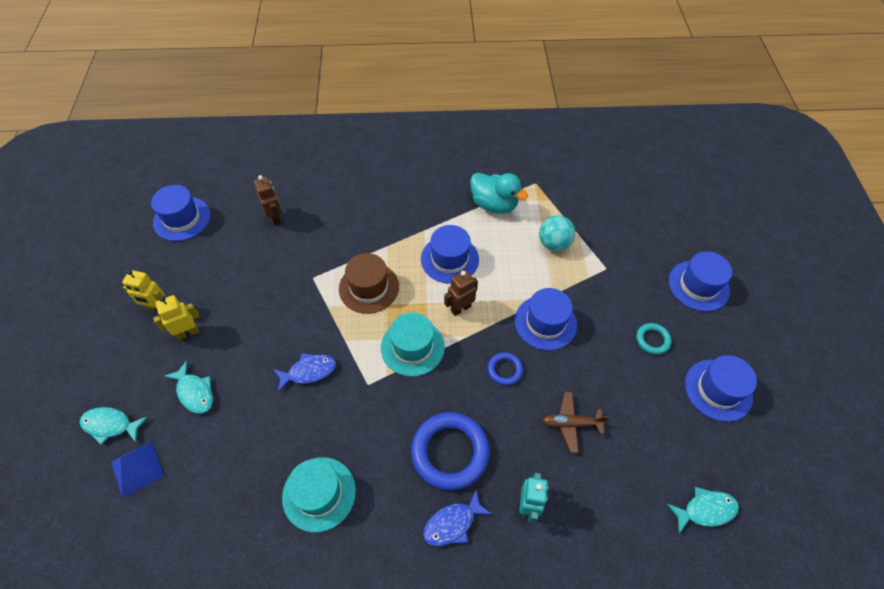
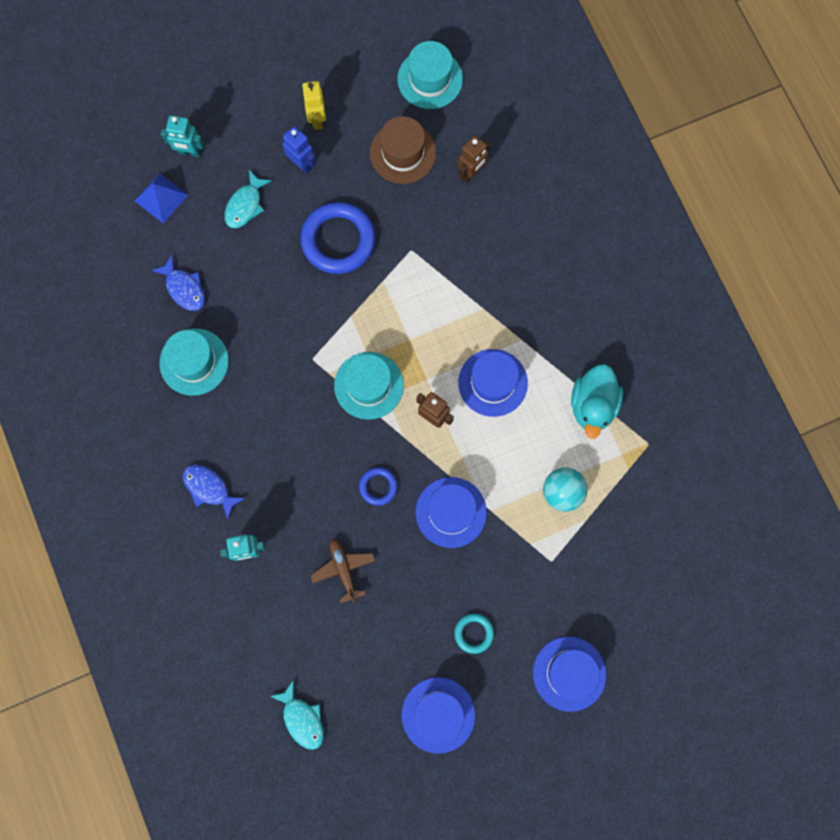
camera: 70 degrees right, 20 degrees up
turquoise fish [79,407,148,445] -> turquoise robot [161,115,204,157]
blue hat [151,185,211,241] -> turquoise hat [397,41,463,109]
yellow robot [153,295,199,340] -> blue robot [283,126,317,174]
blue fish [273,353,336,392] -> blue fish moved to [151,254,205,311]
brown hat [339,253,399,314] -> brown hat moved to [370,116,436,184]
blue ring [411,412,490,490] -> blue ring moved to [300,202,376,274]

